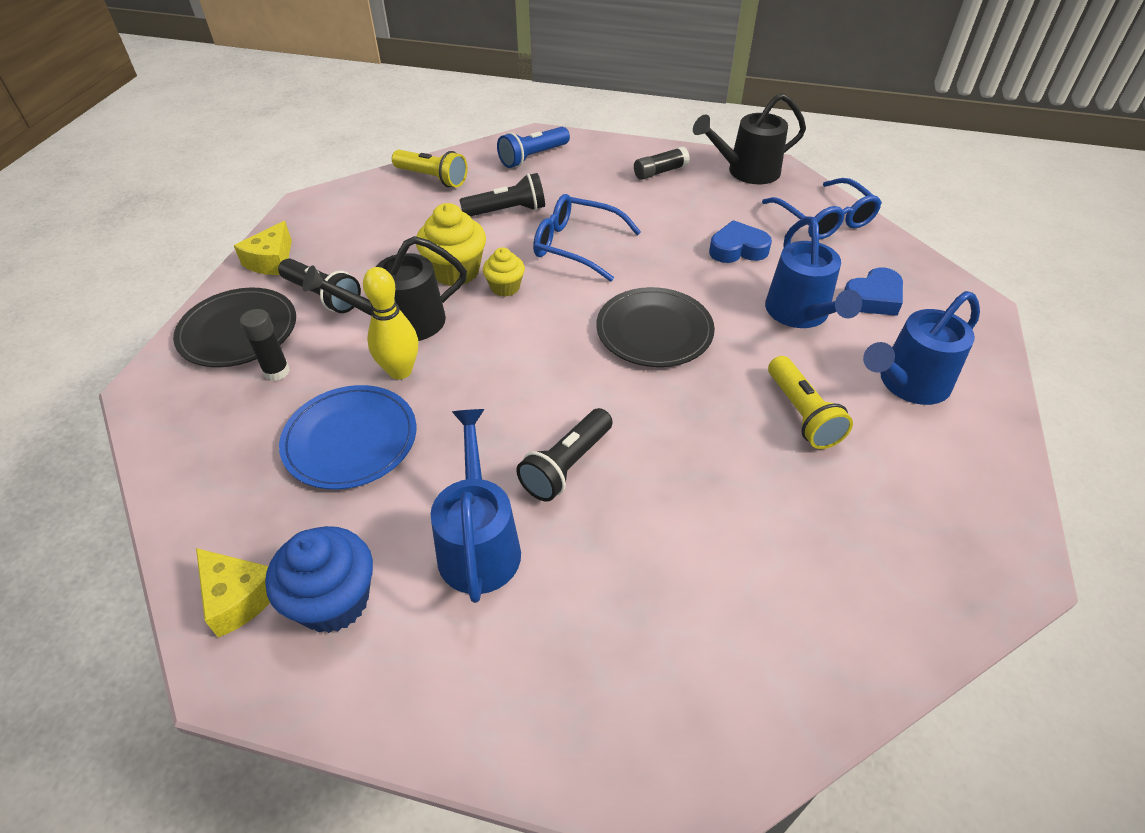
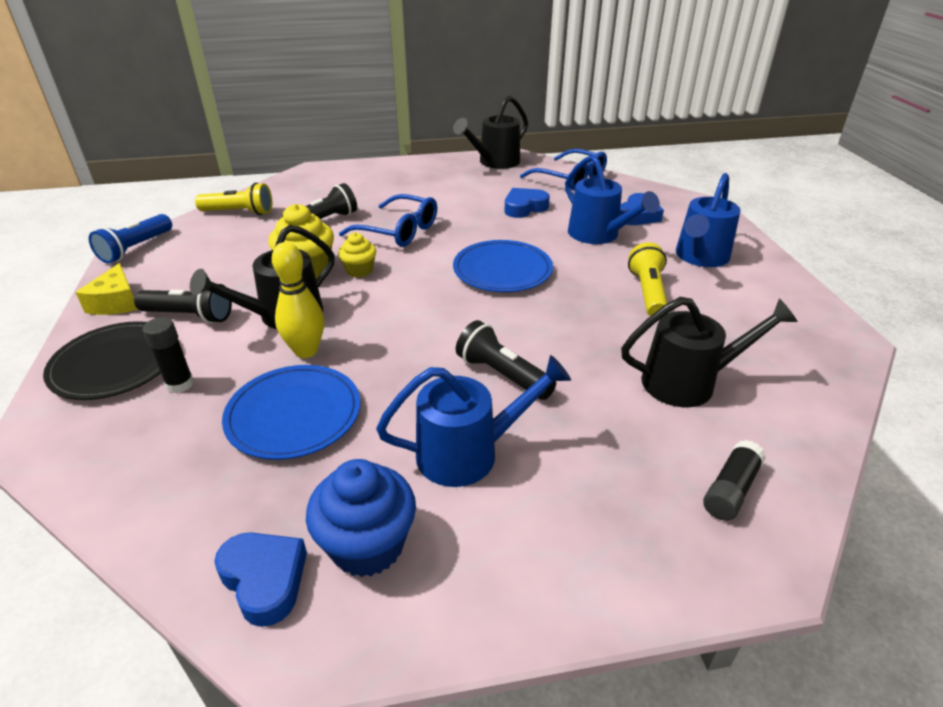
camera: 25 degrees left, 10 degrees down
yellow cheese [196,548,270,638] -> blue heart [214,532,307,627]
blue watering can [430,409,521,603] -> blue watering can turned 105 degrees clockwise [376,355,571,487]
blue flashlight [497,127,570,168] -> blue flashlight moved to [89,214,172,263]
black flashlight [516,408,613,502] -> black flashlight turned 120 degrees clockwise [456,320,556,400]
blue glasses [533,194,641,282] -> blue glasses turned 150 degrees counterclockwise [339,194,437,247]
black plate [596,287,715,367] -> blue plate [453,240,553,292]
black glue stick [634,146,690,180] -> black glue stick moved to [703,440,766,521]
yellow flashlight [768,356,853,449] -> yellow flashlight turned 135 degrees counterclockwise [628,242,667,316]
none -> black watering can [621,297,798,407]

